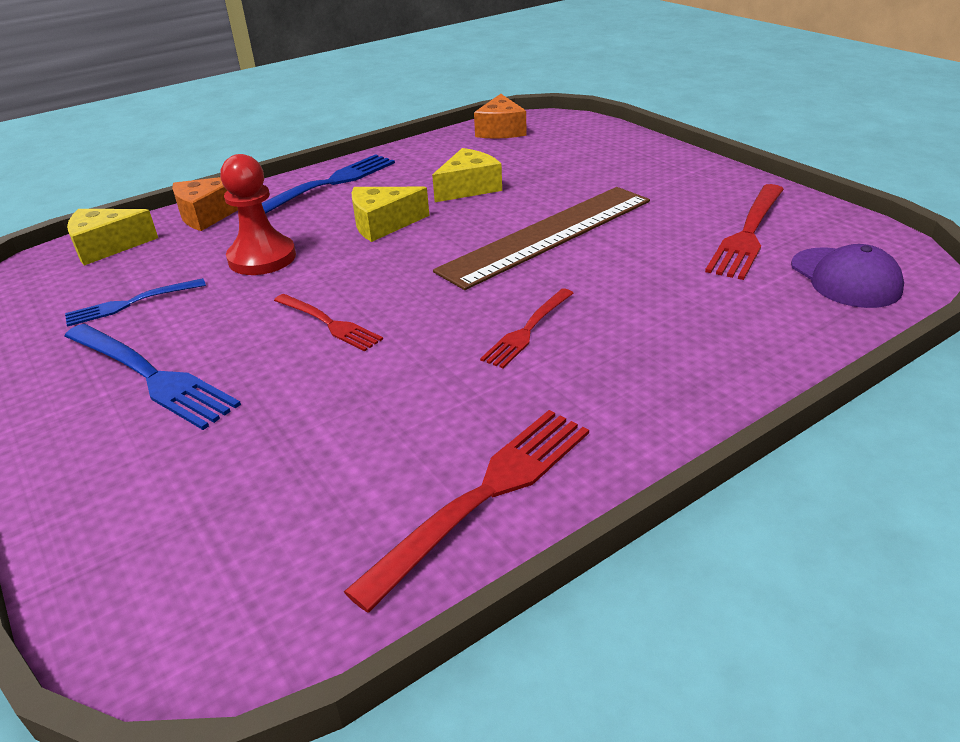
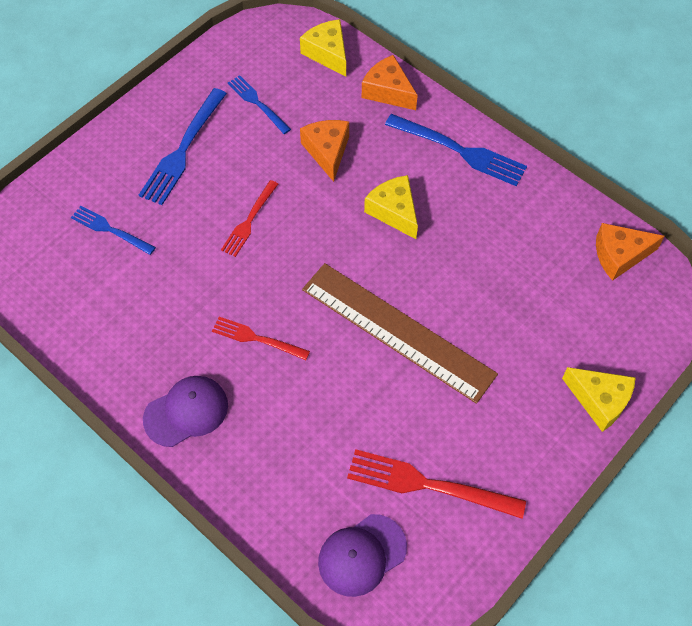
camera: 75 degrees right, 25 degrees up
red pawn [220,154,296,275] -> orange cheese [300,120,349,182]
red fork [344,410,589,613] -> none
yellow cheese [432,148,502,202] -> yellow cheese moved to [562,367,636,432]
none -> blue fork [71,206,156,255]
none -> purple cap [143,376,228,447]

